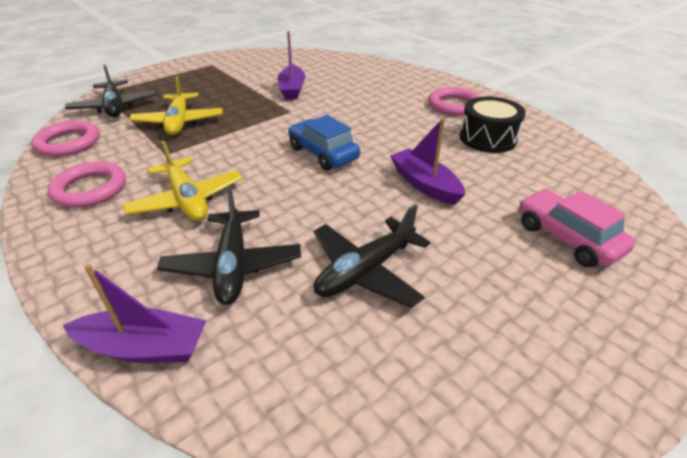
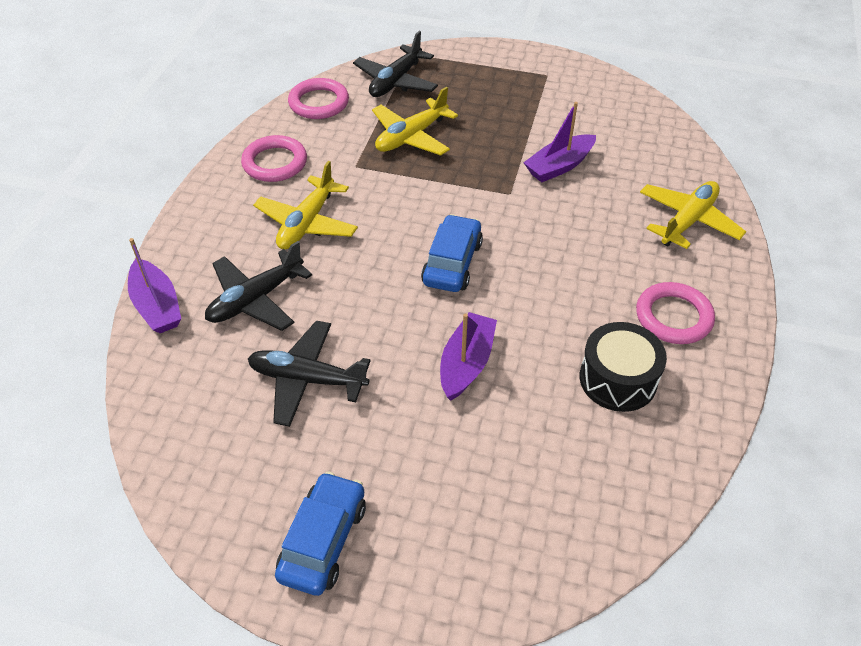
camera: 55 degrees right, 10 degrees up
pink car [519,189,635,268] -> none
none -> blue car [275,471,366,596]
none -> yellow plane [640,181,746,249]

